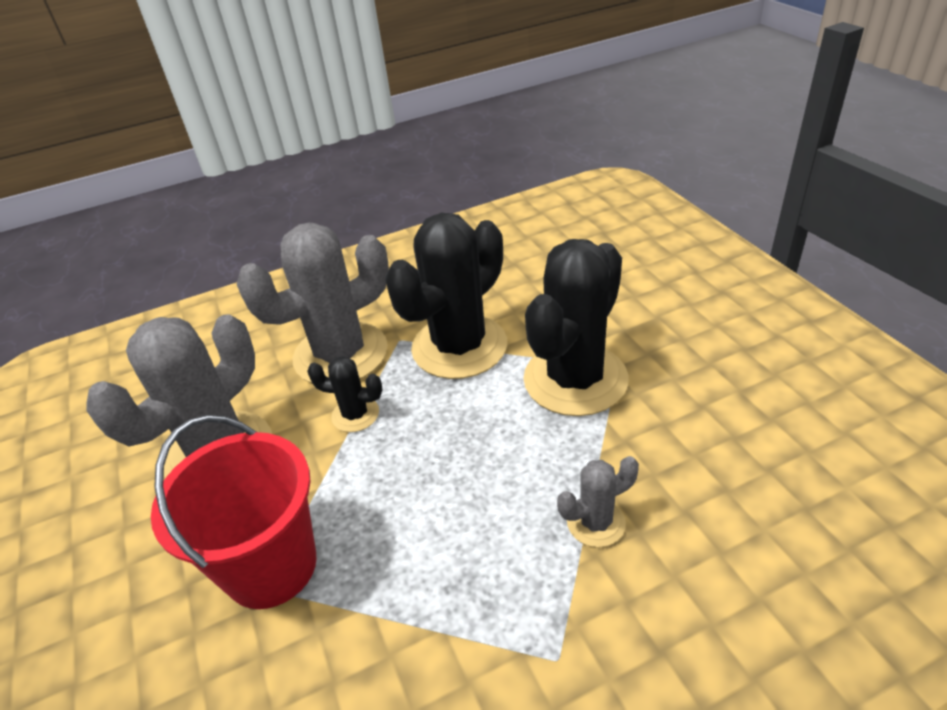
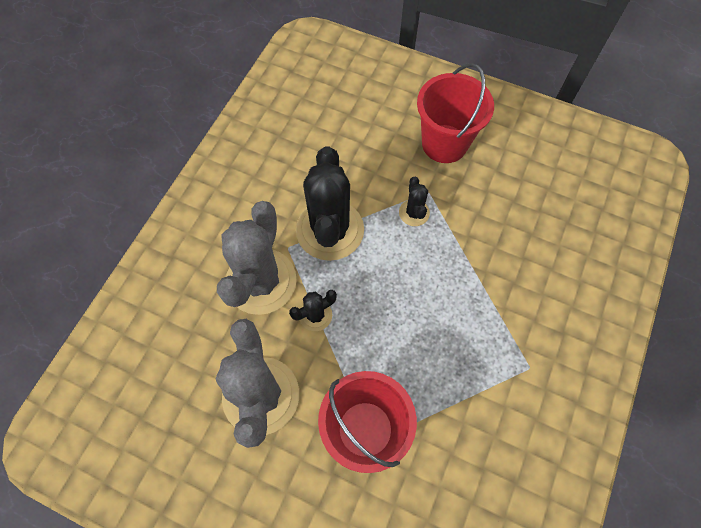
camera: 45 degrees left, 25 degrees up
black cactus [523,239,629,416] -> black cactus [399,177,430,226], size x0.46
grey cactus [557,456,639,547] -> none
none -> red bucket [417,63,494,163]

